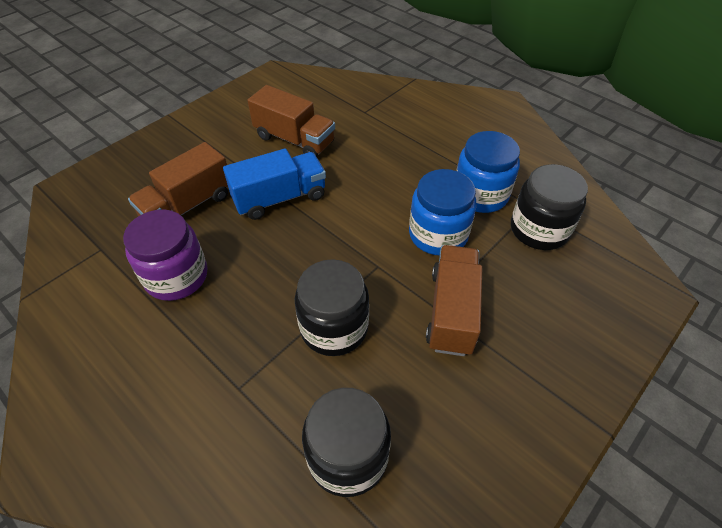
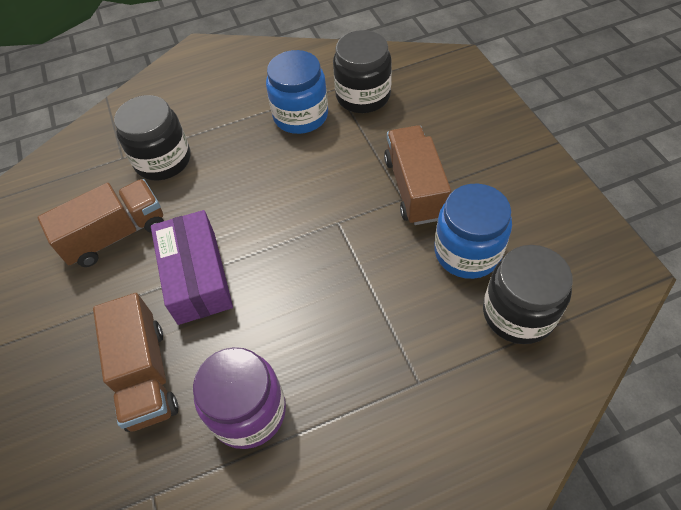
camera: 60 degrees left, 5 degrees up
blue truck [223,148,326,220] -> purple box [151,210,233,325]
black jar [295,259,369,356] -> black jar moved to [114,95,190,180]
blue jar [409,169,477,255] -> blue jar moved to [434,183,512,279]
brown truck [426,245,482,356] -> brown truck turned 45 degrees clockwise [384,125,451,225]

